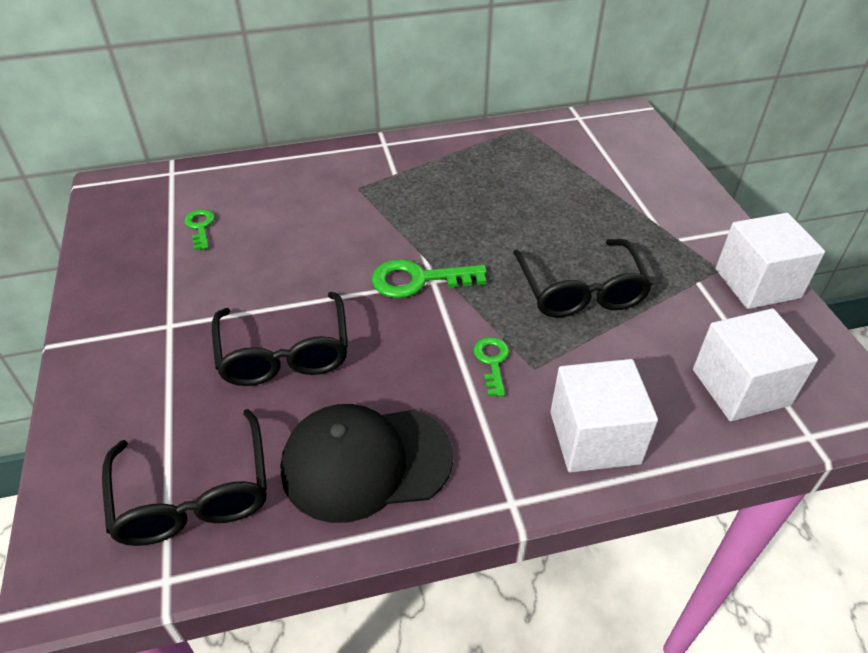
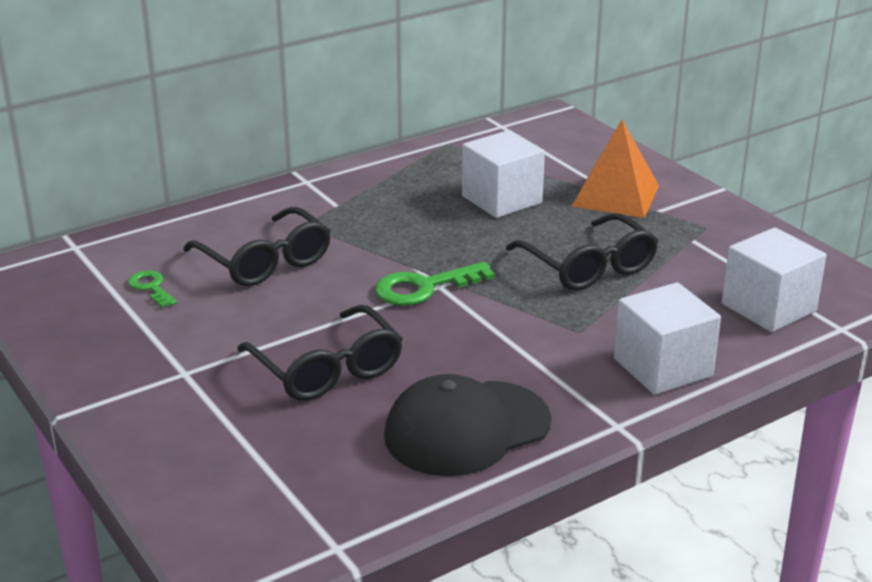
camera: 20 degrees left, 15 degrees down
black glasses [102,409,267,546] -> black glasses moved to [183,207,331,286]
green key [473,337,509,397] -> none
white cube [716,213,825,309] -> white cube moved to [462,130,545,218]
none -> orange pyramid [571,120,659,218]

